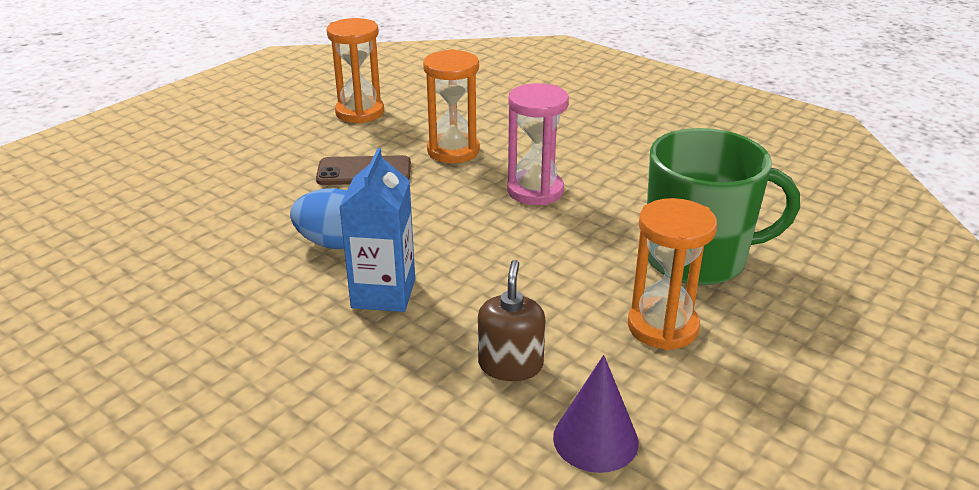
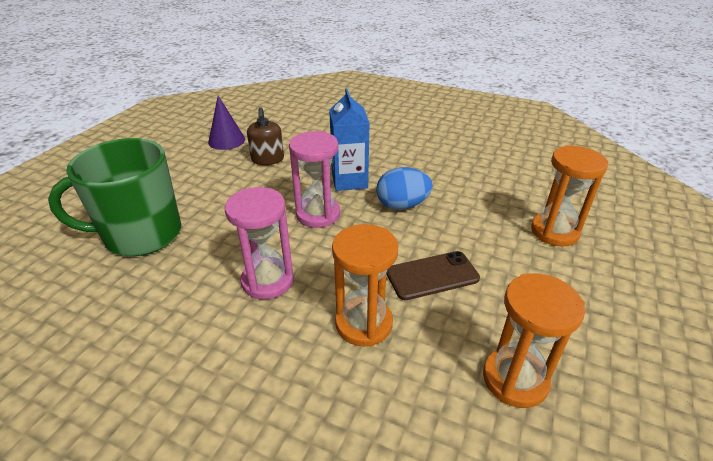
camera: 165 degrees right, 5 degrees up
orange hourglass [628,198,717,350] -> orange hourglass moved to [531,145,608,247]
none -> pink hourglass [289,131,340,228]

